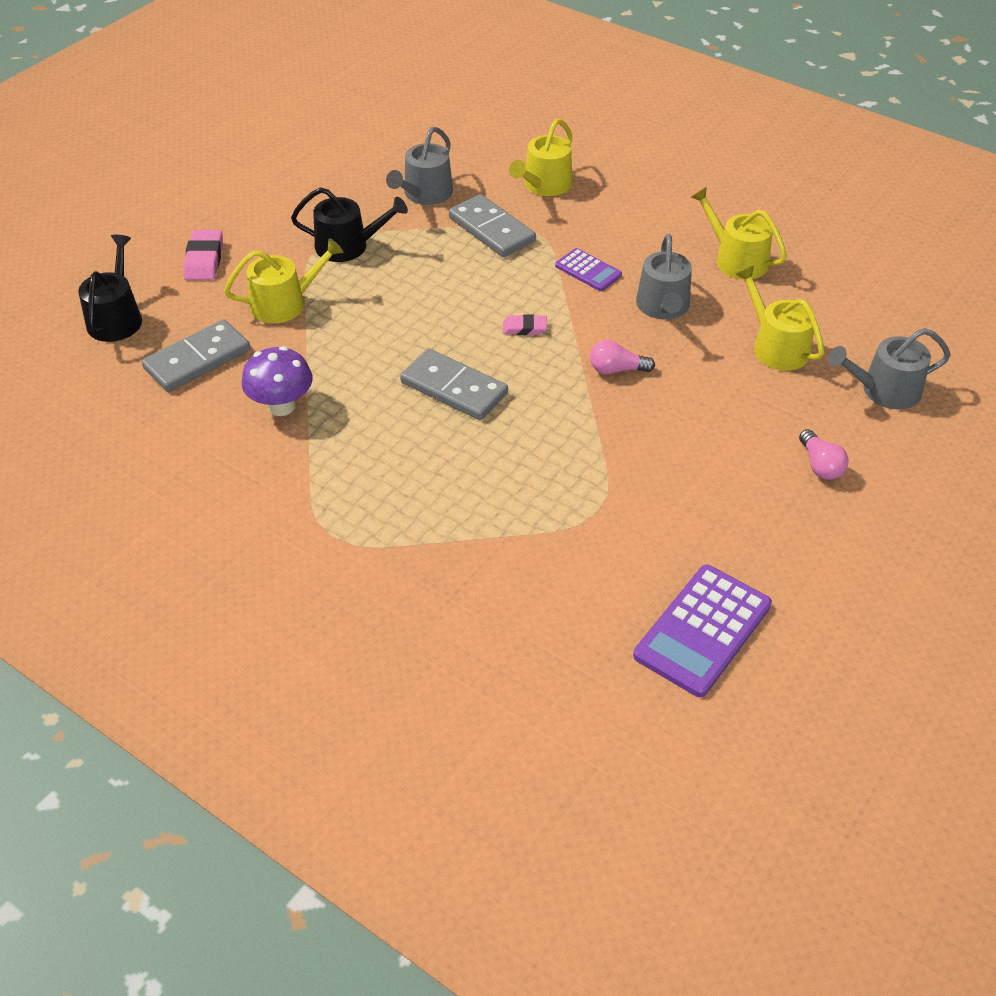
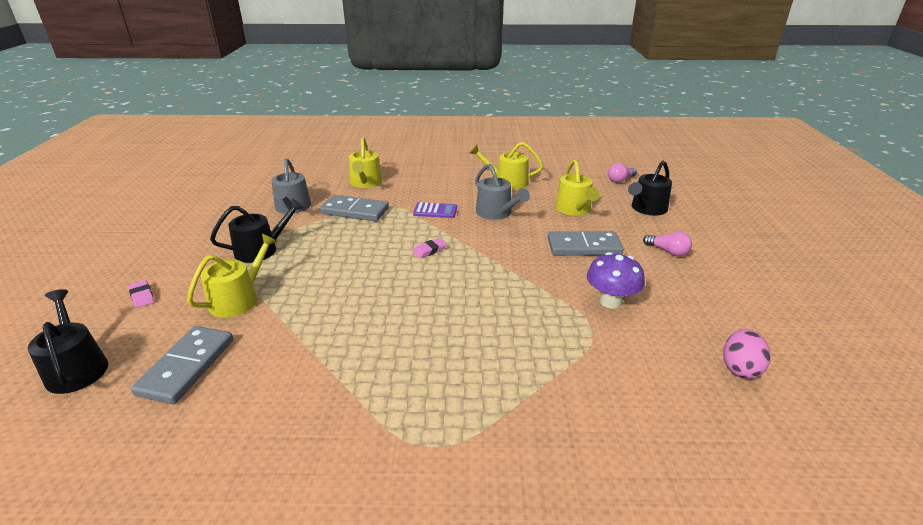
camera: 35 degrees left, 15 degrees down
pink eraser [183,230,223,280] -> pink eraser [128,280,154,308], size x0.63
purple mushroom [242,346,312,416] -> purple mushroom moved to [587,252,645,309]
grey domino [400,349,508,420] -> grey domino moved to [547,231,623,256]
pink light bulb [590,340,655,374] -> pink light bulb moved to [608,163,637,183]
purple calculator [633,565,772,697] -> pink egg [723,329,771,379]
yellow watering can [736,266,824,371] -> yellow watering can turned 120 degrees counterclockwise [555,160,600,216]
grey watering can [828,328,951,410] -> black watering can [628,161,672,216]

